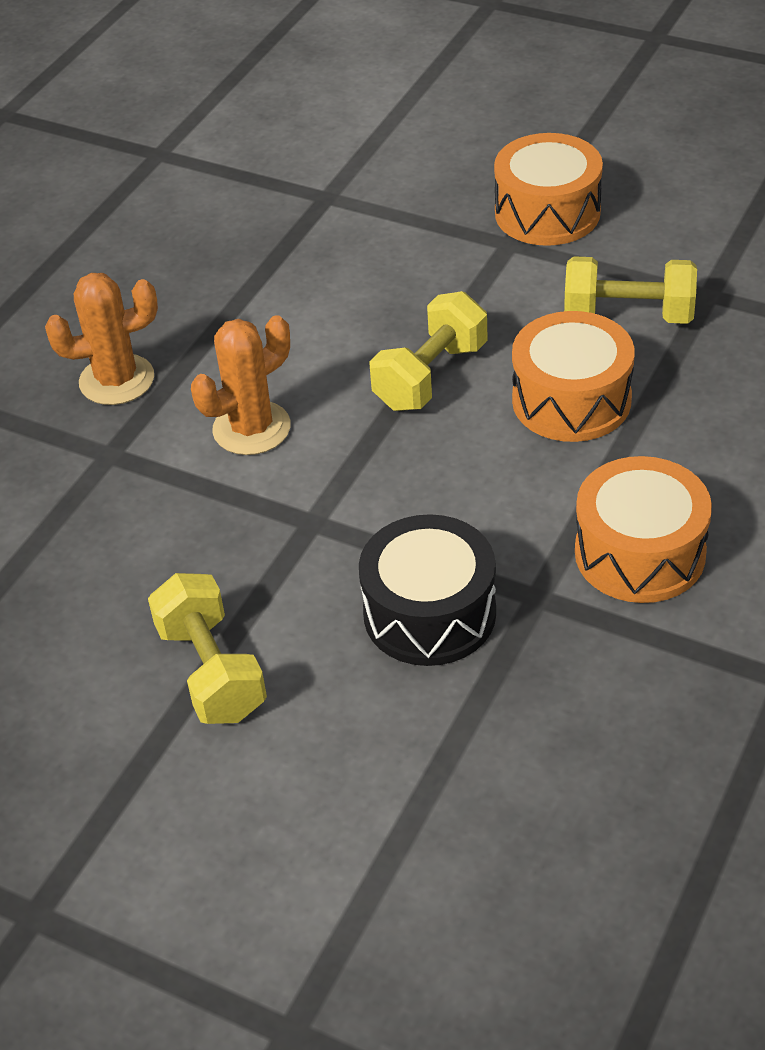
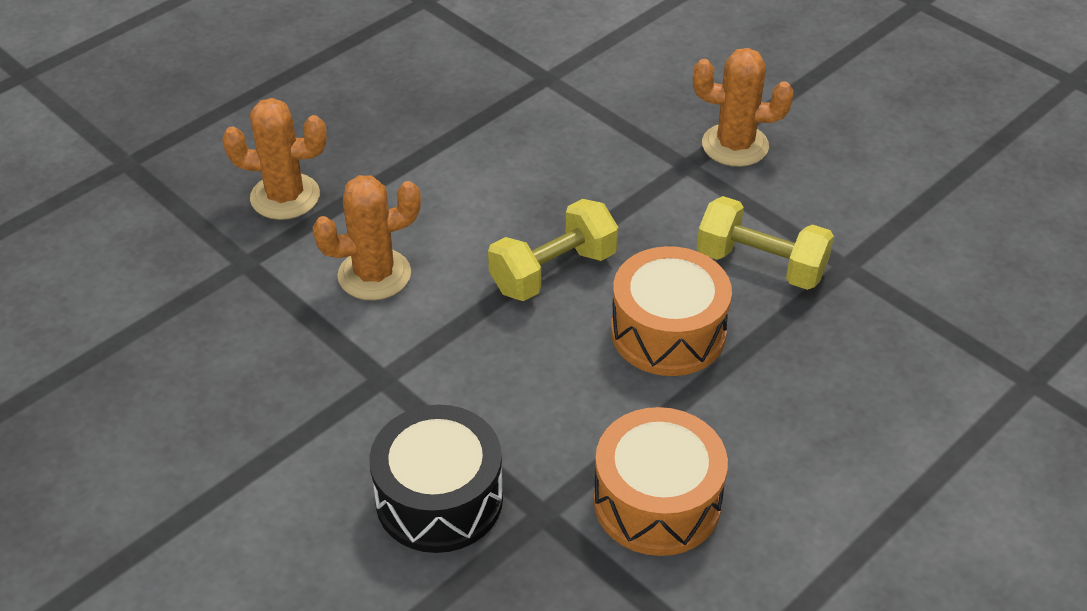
camera: 15 degrees right, 0 degrees up
yellow dumbbell [148,573,267,724] -> none
orange drum [494,133,603,246] -> orange cactus [693,48,794,167]

